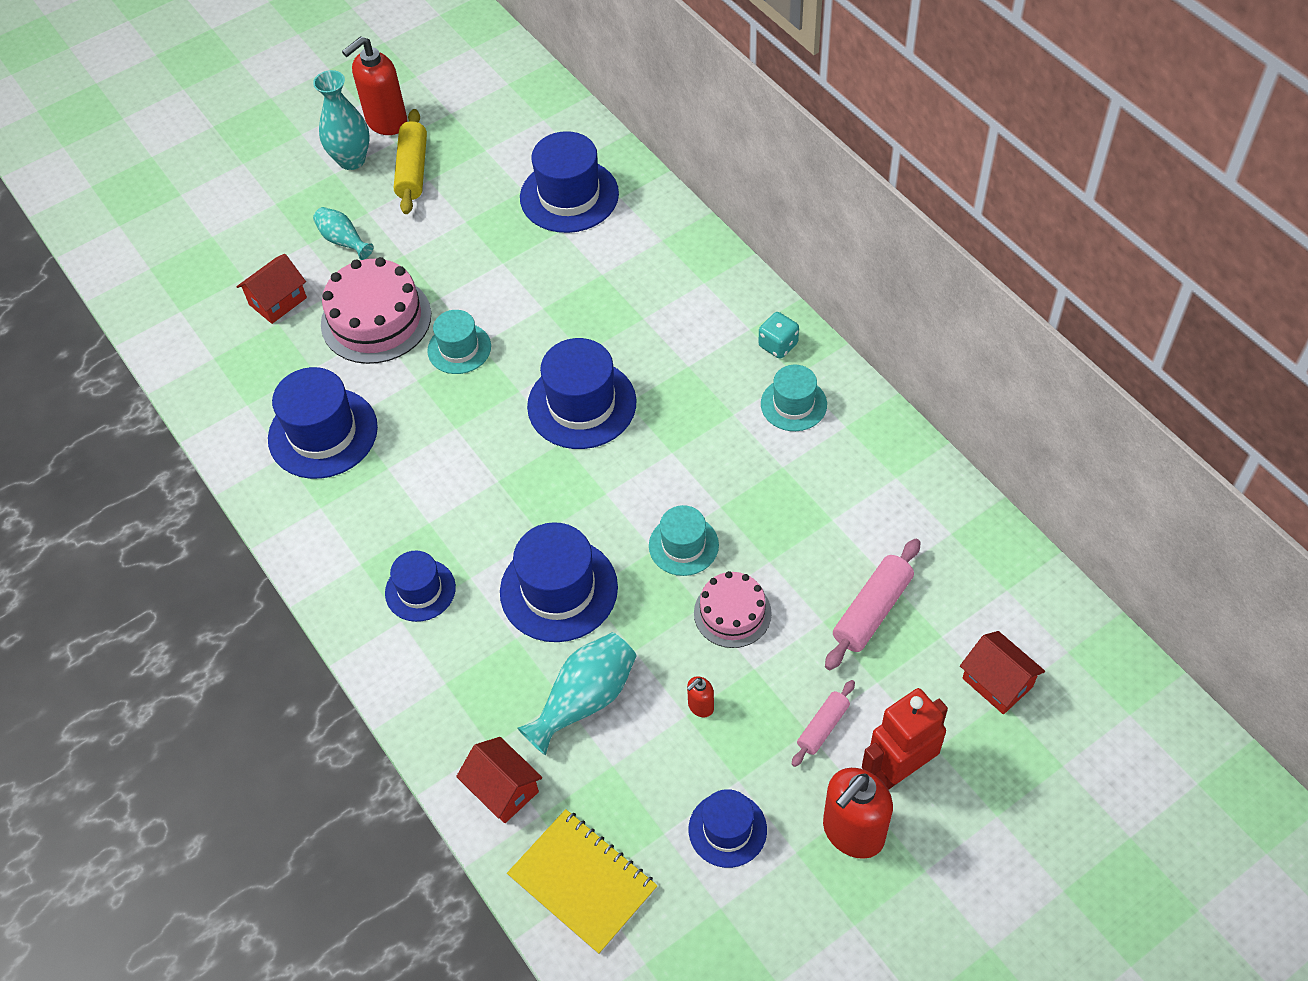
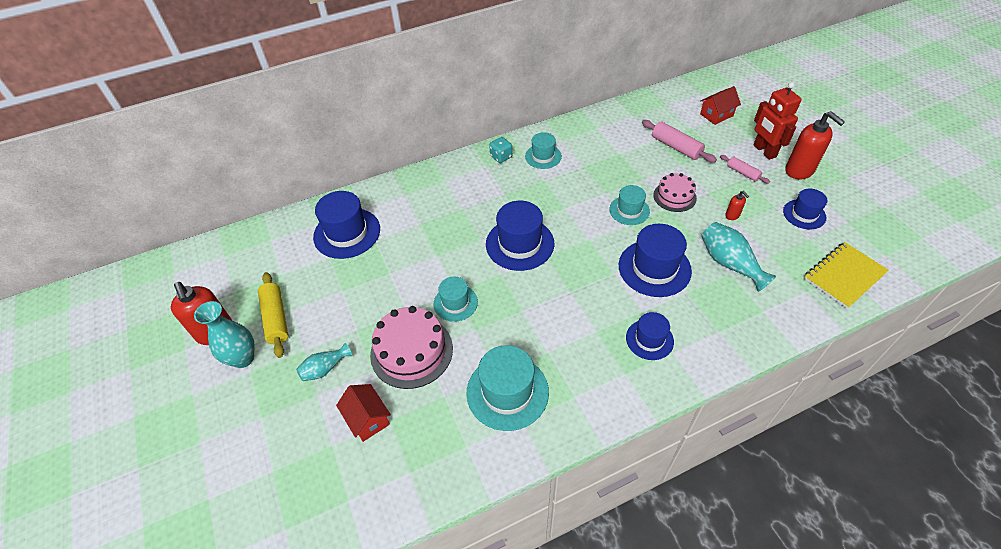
camera: 80 degrees left, 5 degrees down
blue hat [268,367,378,479] -> turquoise hat [466,345,549,431]
yellow rolling pin [394,109,427,214] -> yellow rolling pin turned 60 degrees clockwise [258,272,288,358]
red house [456,737,542,823] -> none

